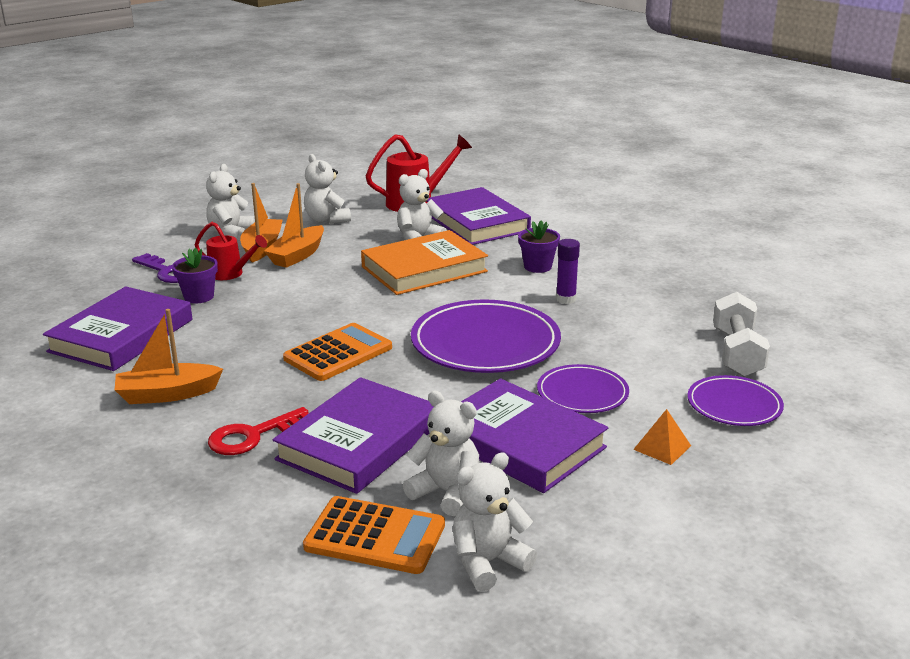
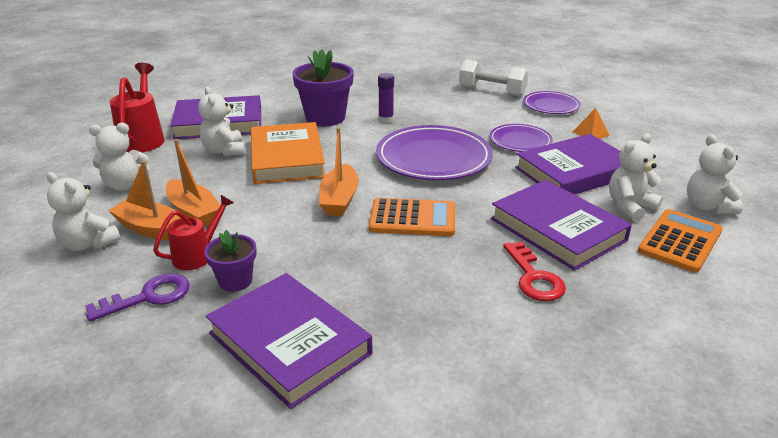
camera: 70 degrees left, 5 degrees up
orange boat [115,309,223,404] -> orange boat moved to [319,127,359,216]
orange calculator [283,323,392,381] -> orange calculator turned 120 degrees clockwise [369,198,455,236]
purple flower pot [518,220,560,273] -> purple flower pot [292,49,354,126], size x1.77

